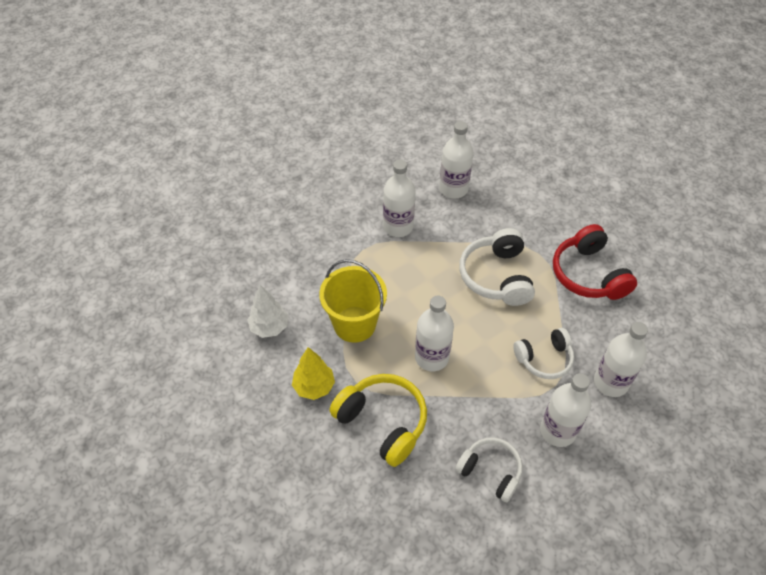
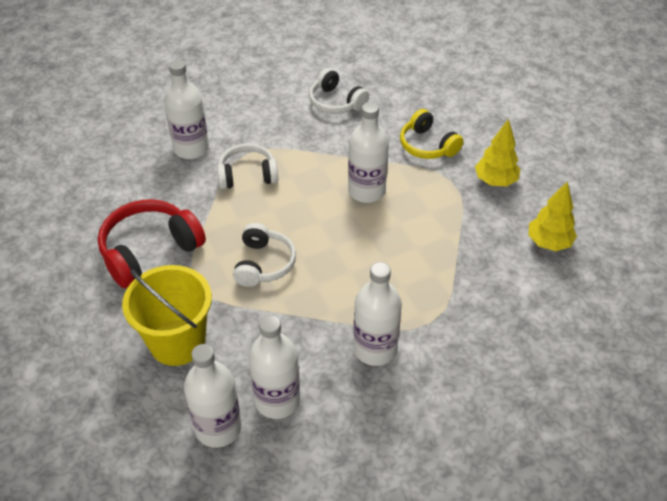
camera: 170 degrees left, 5 degrees down
white tree [247,285,288,338] -> yellow tree [528,181,577,251]
yellow bucket [319,259,387,343] -> yellow bucket moved to [122,265,212,366]
yellow headphones [329,374,427,467] -> yellow headphones [400,109,463,159], size x0.67
white headphones [459,228,535,306] -> white headphones [233,223,296,287], size x0.67
white bottle [540,373,591,447] -> white bottle moved to [184,344,242,448]
red headphones [553,224,637,300] -> red headphones turned 120 degrees counterclockwise [98,199,206,288]

